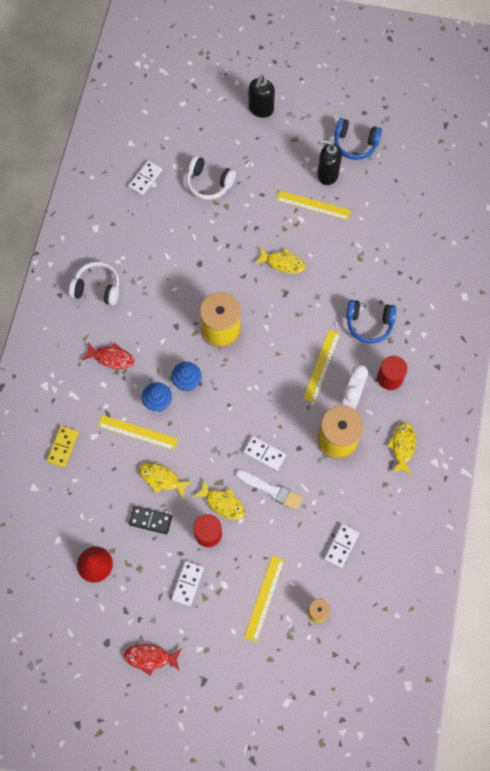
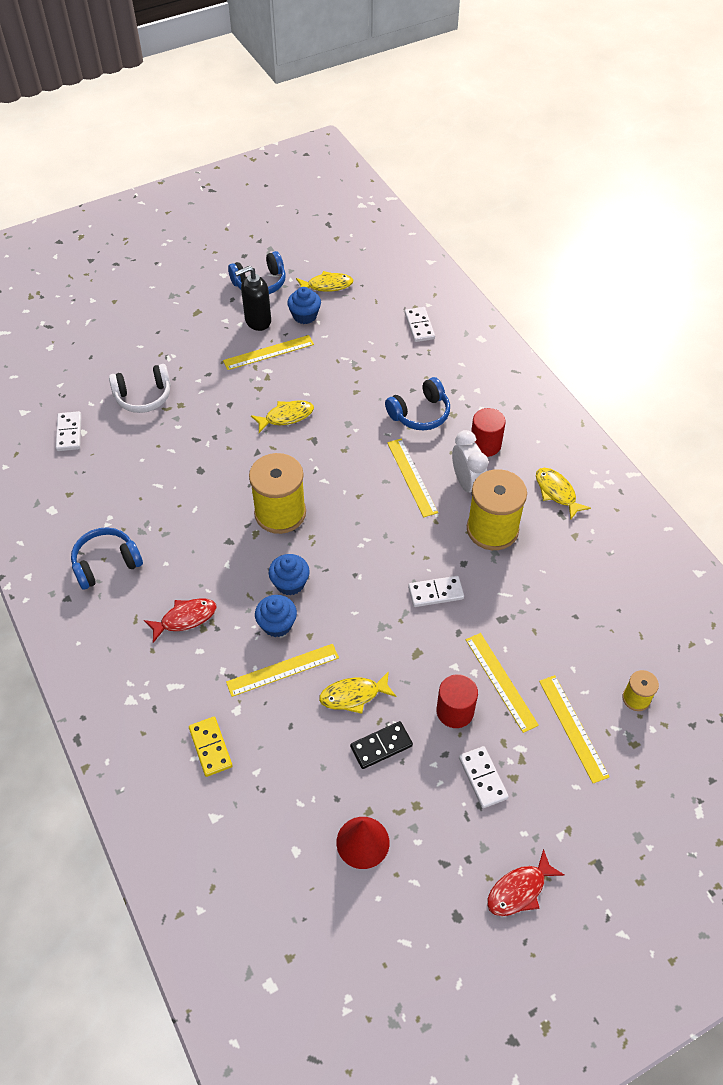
camera: 40 degrees left, 15 degrees down
white headphones [69,262,119,305] -> blue headphones [71,527,143,590]
yellow fish [193,480,245,520] -> yellow fish moved to [296,271,353,292]
white brush [236,470,303,510] -> none
black soap dispenser [249,75,275,118] -> none
white domino [324,524,359,568] -> white domino moved to [405,307,435,342]
none -> blue cupcake [287,287,321,324]
none -> yellow ruler [466,633,539,733]

